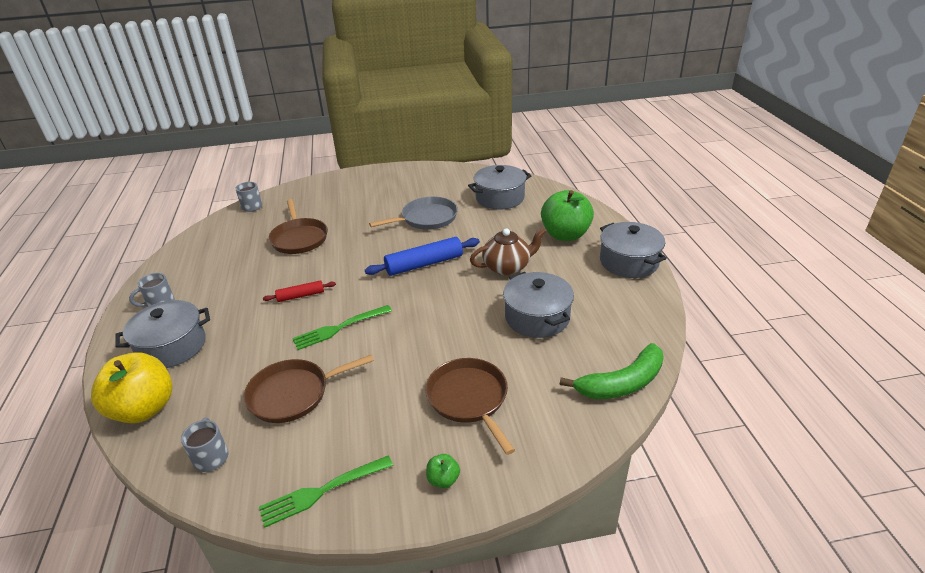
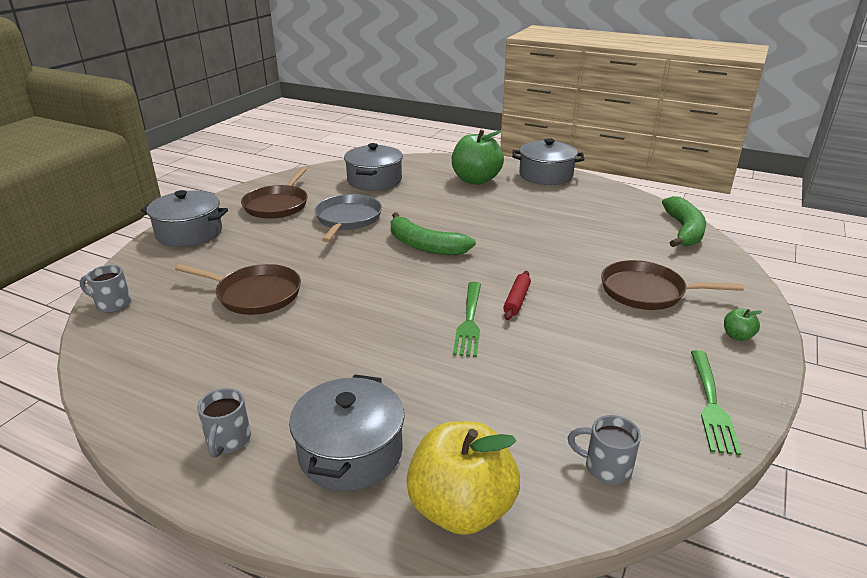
camera: 55 degrees left, 5 degrees down
brown pan [244,355,374,423] -> brown pan moved to [241,166,308,219]
red rolling pin [263,280,336,302] -> red rolling pin moved to [503,271,531,320]
blue rolling pin [365,237,480,276] -> green banana [391,212,476,255]
brown teapot [470,228,546,275] -> none
grey pot [503,272,574,338] -> grey pot moved to [141,190,228,247]

